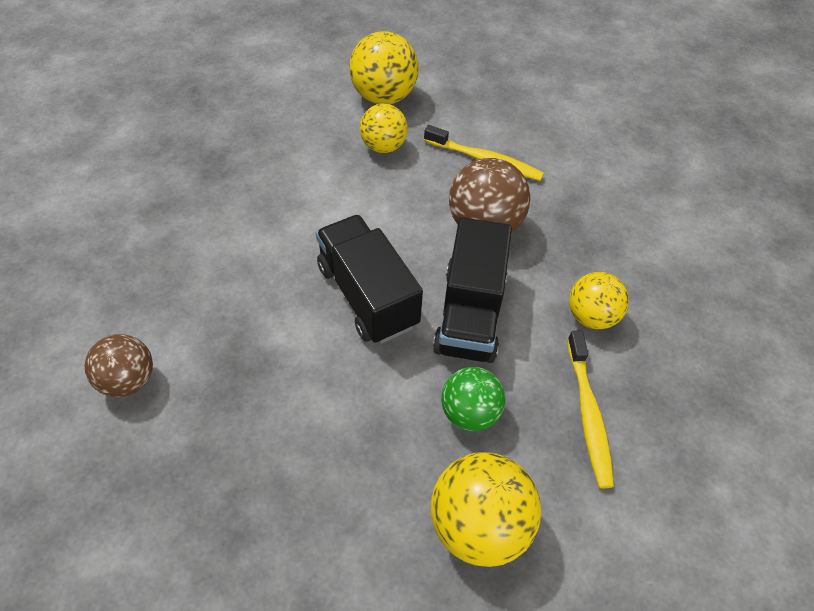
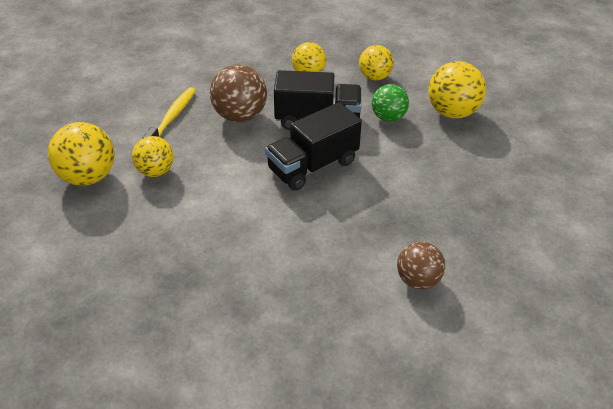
camera: 95 degrees left, 10 degrees down
yellow toothbrush [567,331,614,488] -> yellow ball [359,45,394,80]

